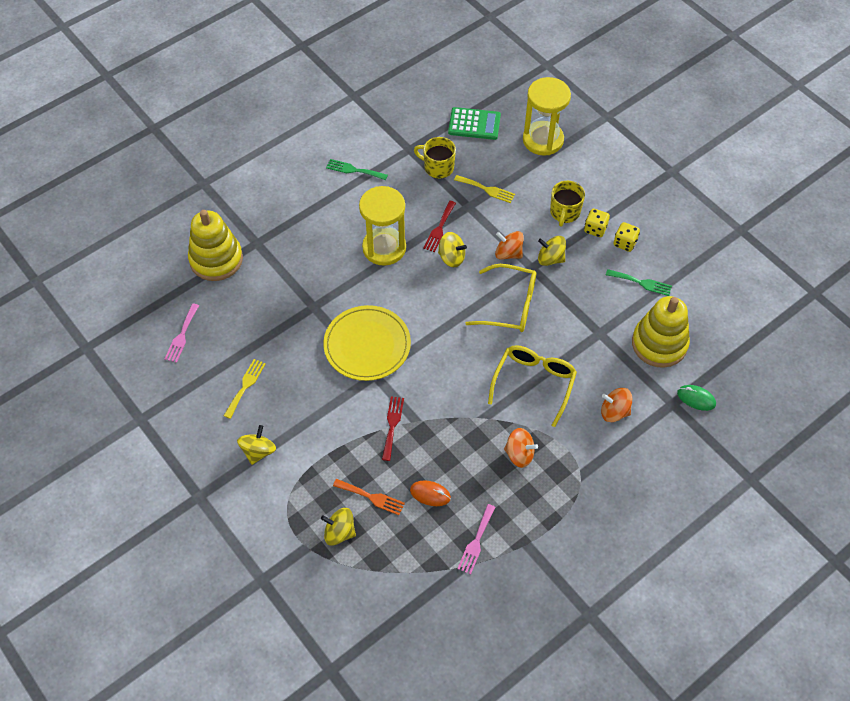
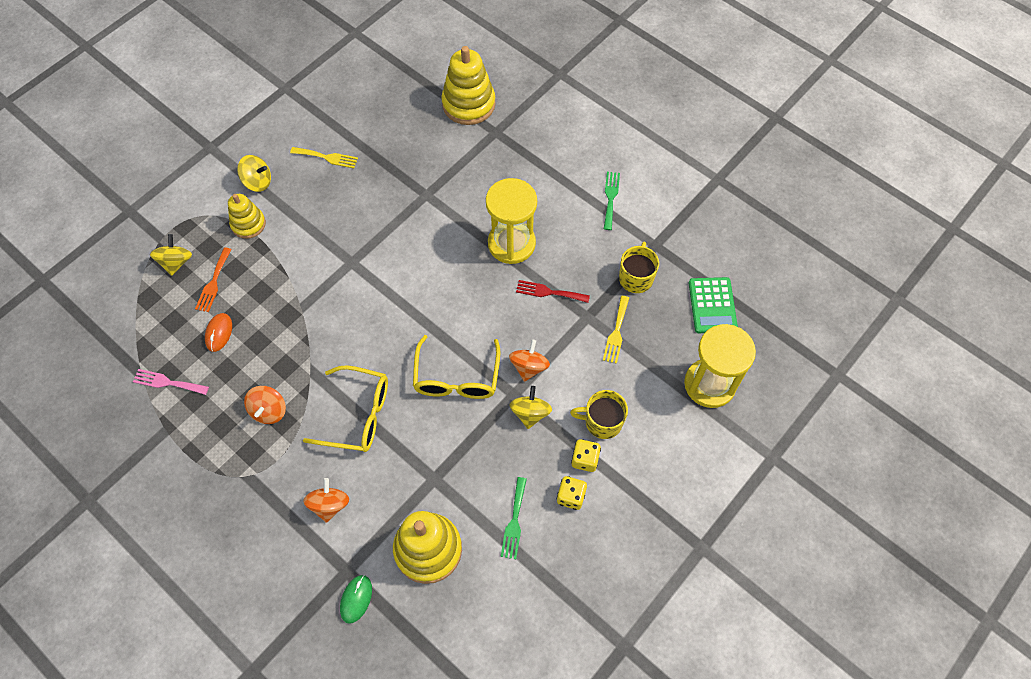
camera: 80 degrees right, 5 degrees up
pink fork [165,304,199,363] -> none
yellow plate [323,305,411,381] -> none
red fork [382,396,404,461] -> none
yellow spinning top [438,232,467,267] -> none
none -> yellow stacking toy [228,194,266,239]

